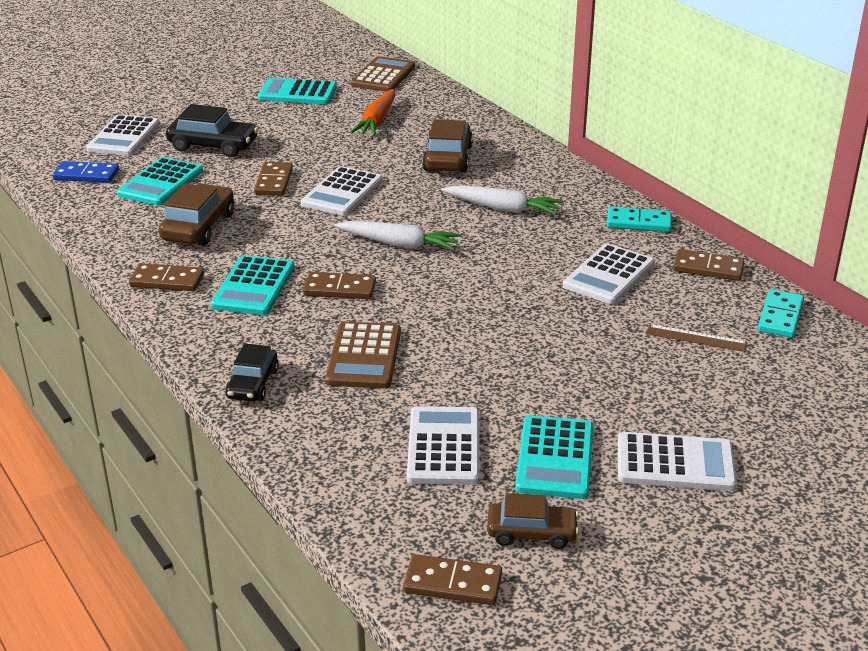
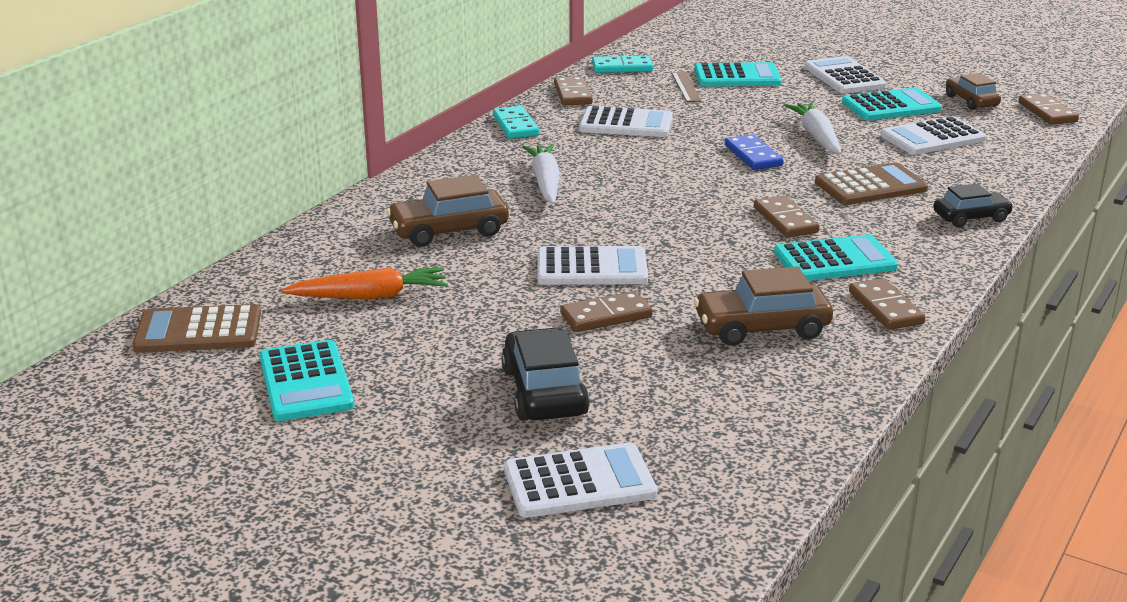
camera: 115 degrees left, 5 degrees down
blue domino [53,161,119,183] -> blue domino moved to [725,134,783,170]
turquoise calculator [117,157,203,206] -> turquoise calculator moved to [694,62,782,86]
white carrot [334,221,462,250] -> white carrot moved to [784,102,842,154]

